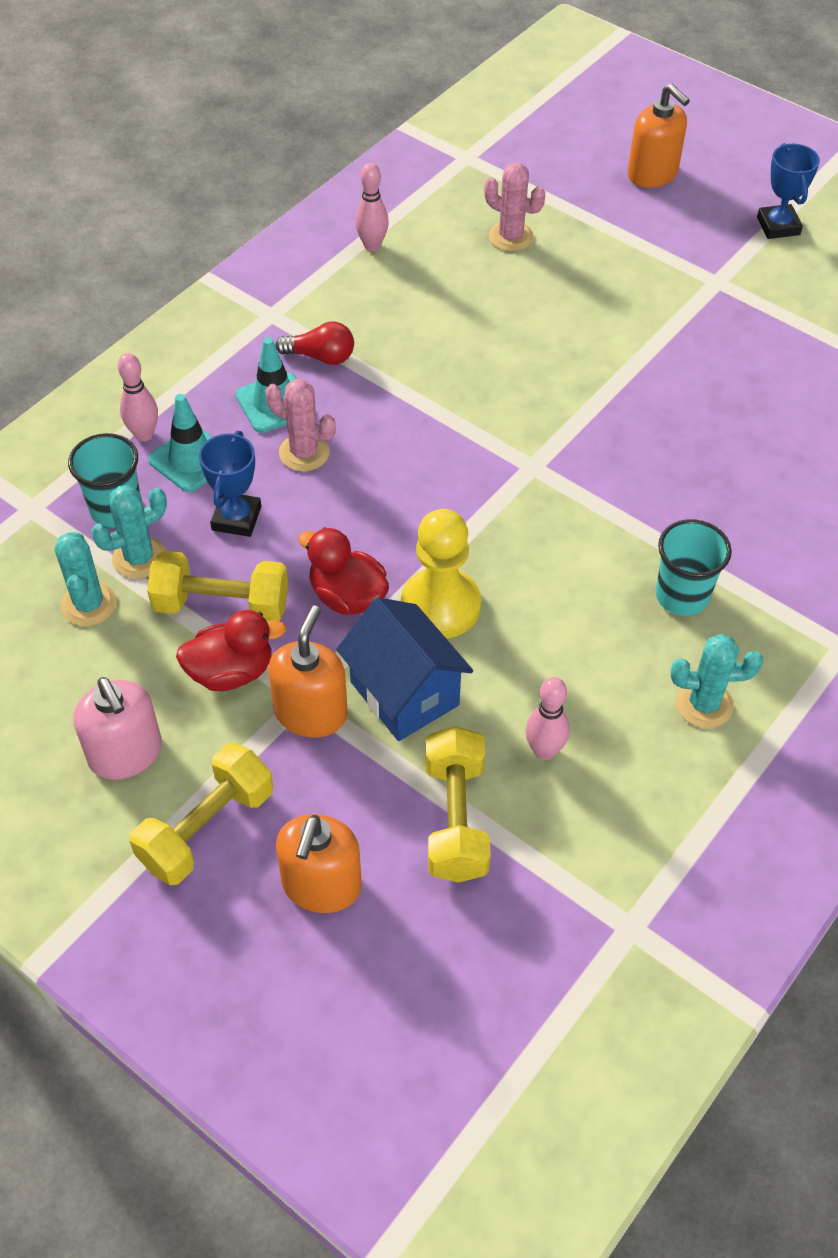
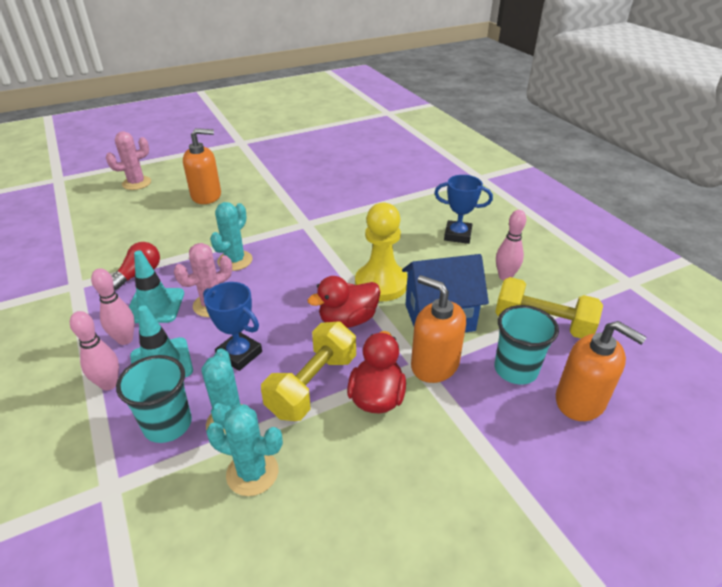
camera: 65 degrees left, 15 degrees down
pink soap dispenser [73,677,162,780] -> none
yellow dumbbell [129,743,273,885] -> none
pink bowling pin [355,163,389,251] -> pink bowling pin moved to [91,268,135,345]
orange soap dispenser [628,84,690,188] -> orange soap dispenser moved to [183,128,221,204]
turquoise cup [656,519,732,616] -> turquoise cup moved to [495,305,559,384]
turquoise cactus [671,634,763,728] -> turquoise cactus moved to [210,202,252,271]
blue trophy [757,143,820,239] -> blue trophy moved to [434,175,493,244]

